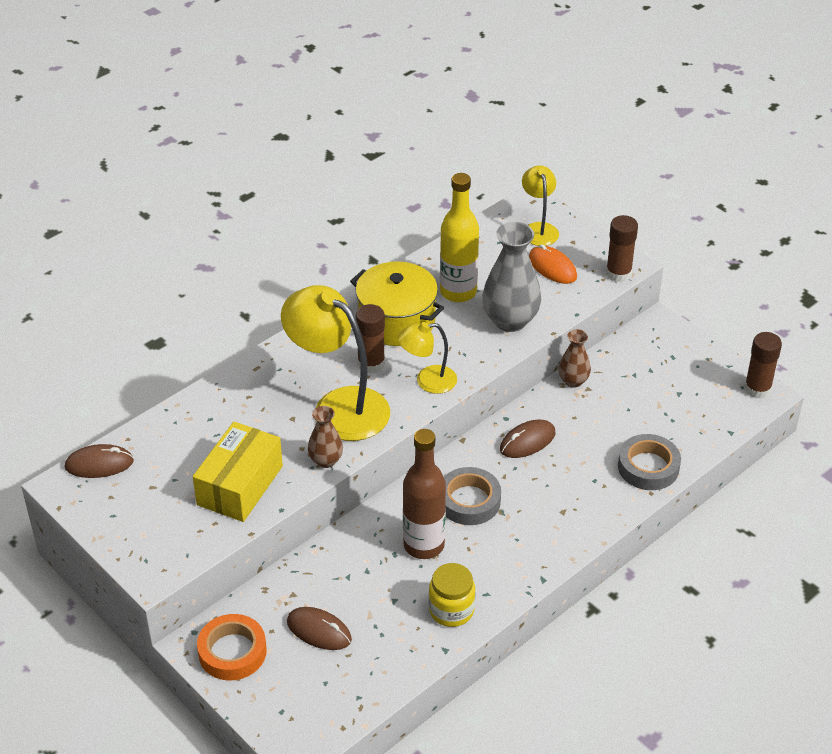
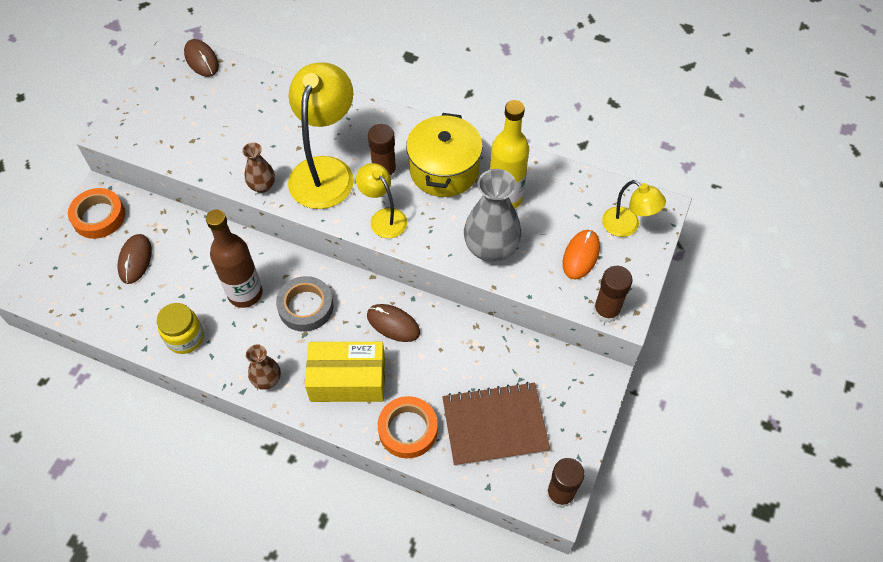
camera: 65 degrees right, 15 degrees up
yellow box [193,422,283,522] -> yellow box moved to [305,342,385,402]
yellow lamp [522,165,559,246] -> yellow lamp turned 75 degrees clockwise [602,180,666,237]
brown vase [558,329,591,388] -> brown vase moved to [246,345,281,390]
grey tape [618,434,681,490] -> orange tape [378,396,438,458]
none -> brown notebook [442,382,550,466]

